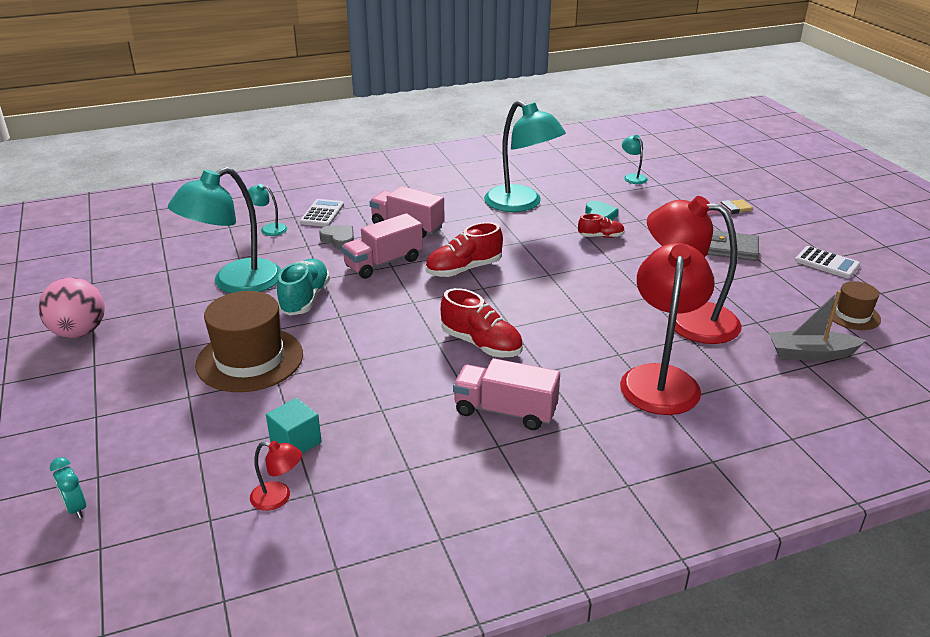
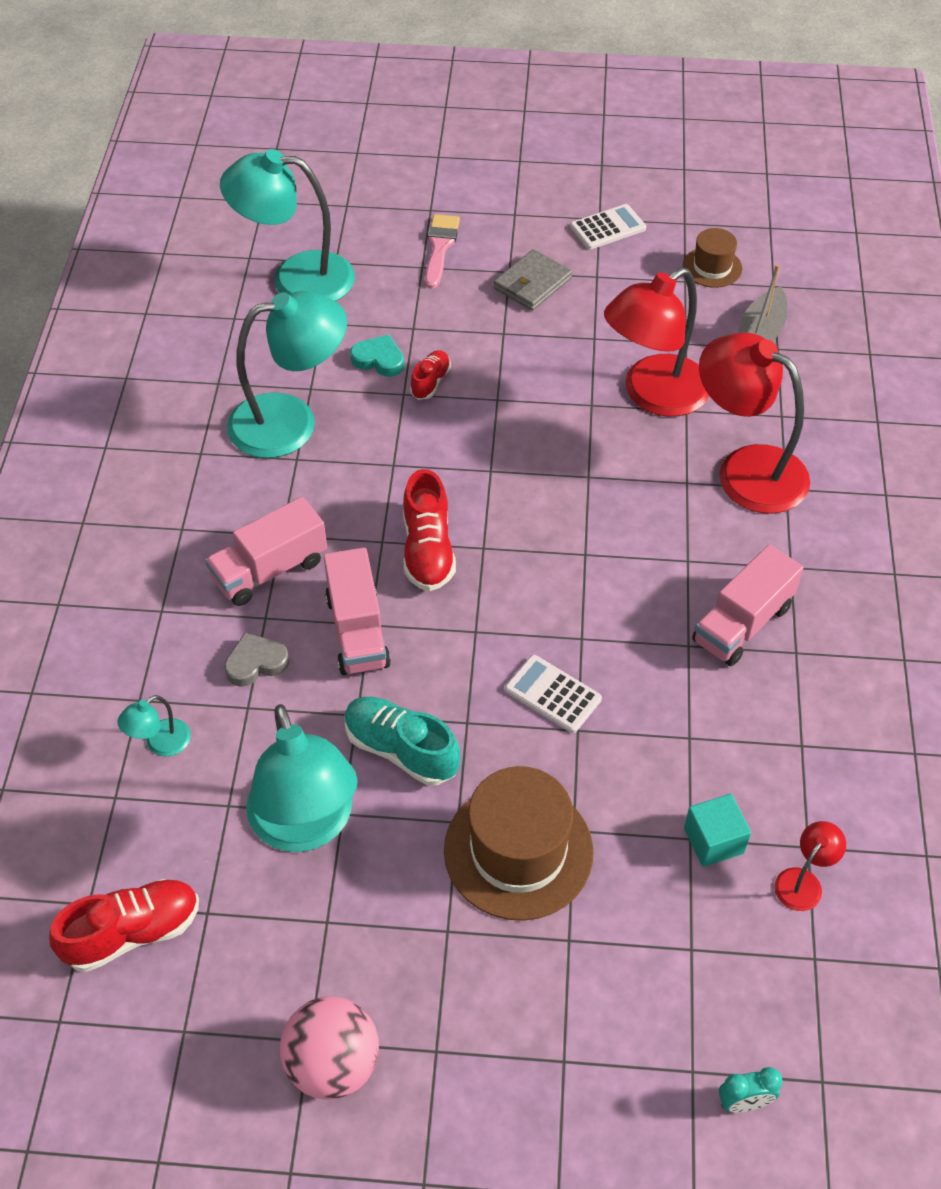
camera: 65 degrees left, 20 degrees up
white calculator [300,199,344,227] -> white calculator moved to [505,655,602,733]
red shoe [441,288,523,358] -> red shoe moved to [49,879,199,972]
turquoise lamp [622,135,648,184] -> turquoise lamp [220,149,355,301], size x2.32

